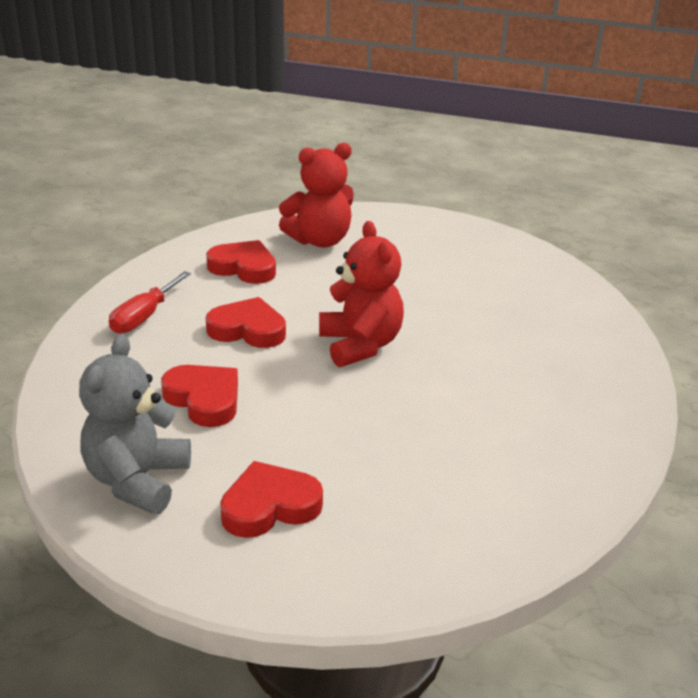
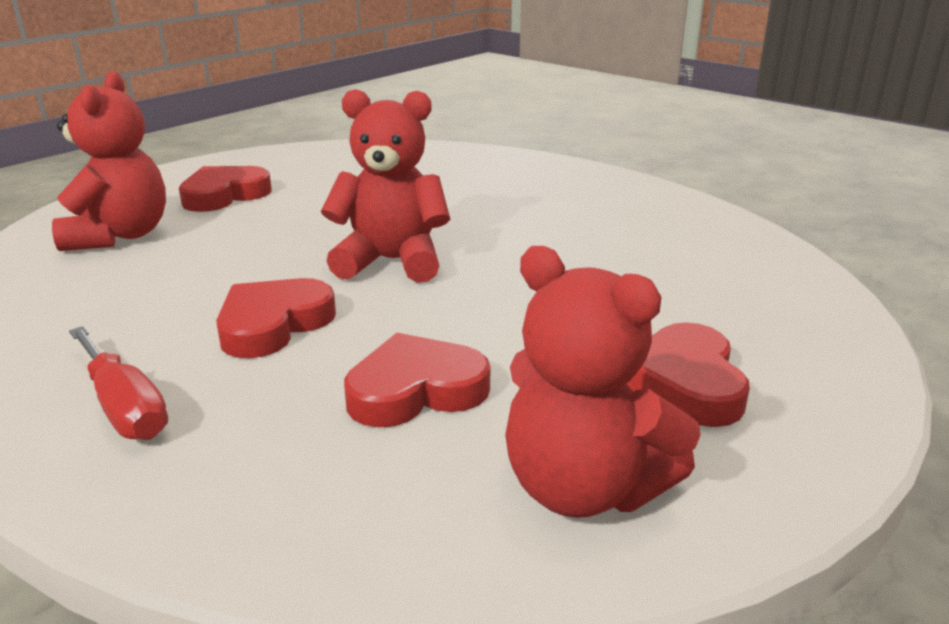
camera: 65 degrees left, 5 degrees down
grey teddy bear [79,334,191,514] -> red teddy bear [505,246,701,518]
red heart [206,240,276,284] -> red heart moved to [179,166,272,212]

